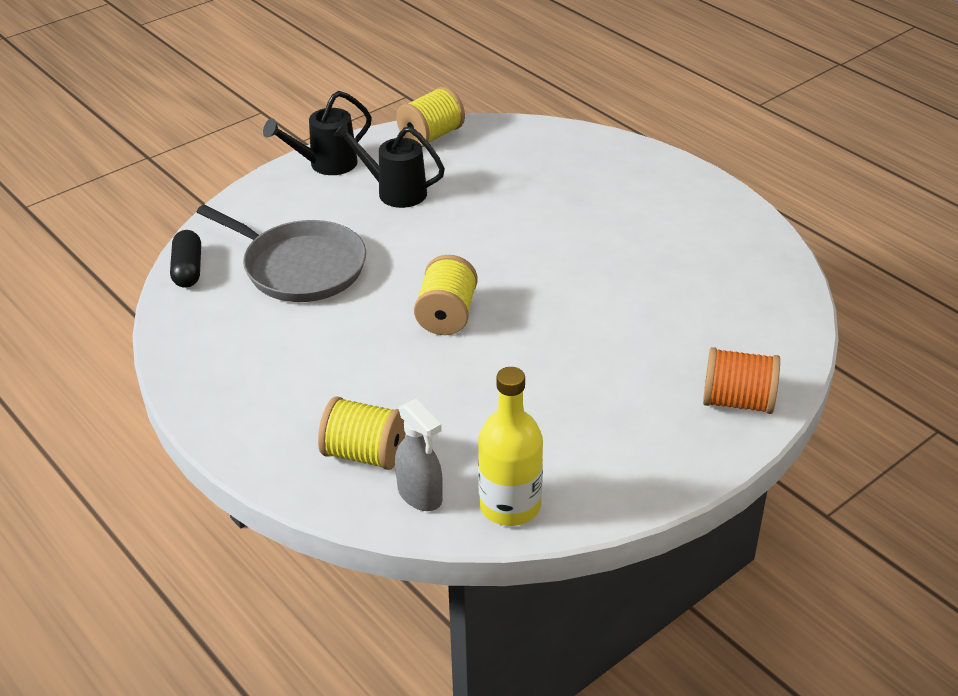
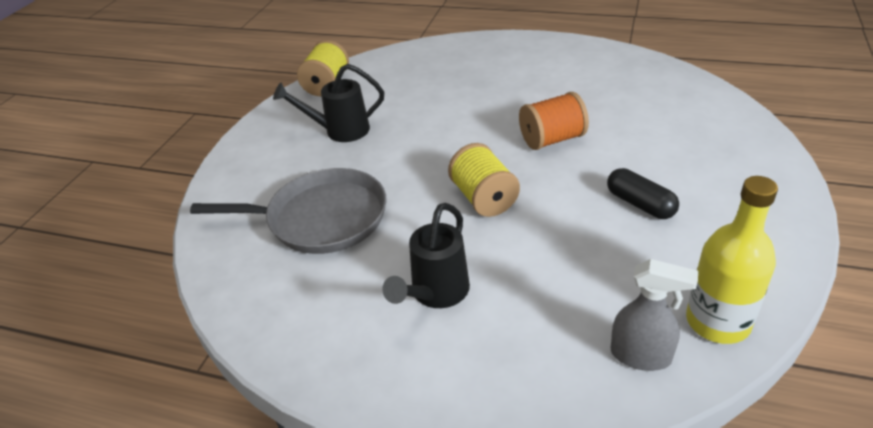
camera: 30 degrees left, 0 degrees up
black capsule [170,230,201,288] -> black capsule moved to [607,168,679,219]
black watering can [263,91,372,175] -> black watering can moved to [382,203,470,308]
yellow spool [318,396,406,470] -> none
orange spool [703,347,780,414] -> orange spool moved to [519,92,589,150]

